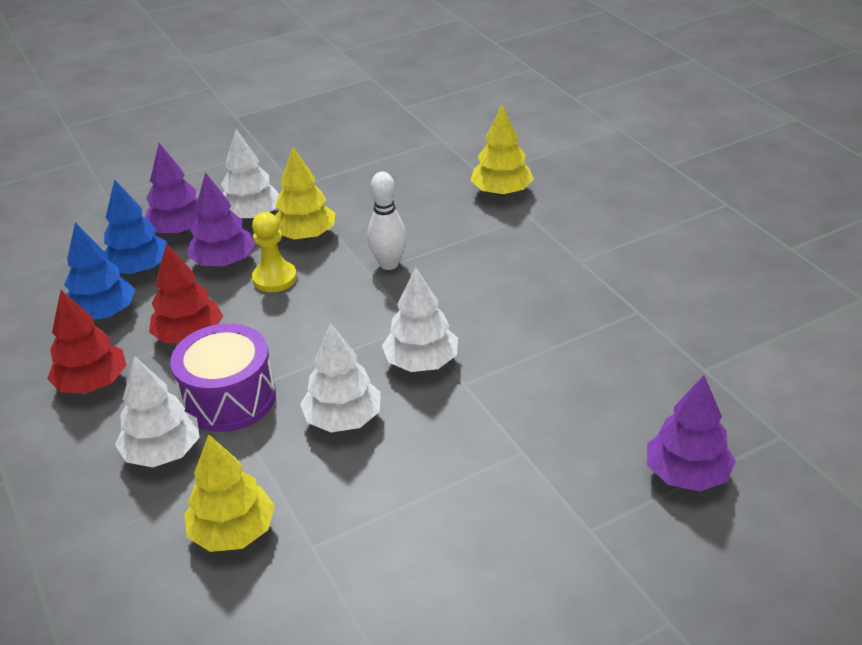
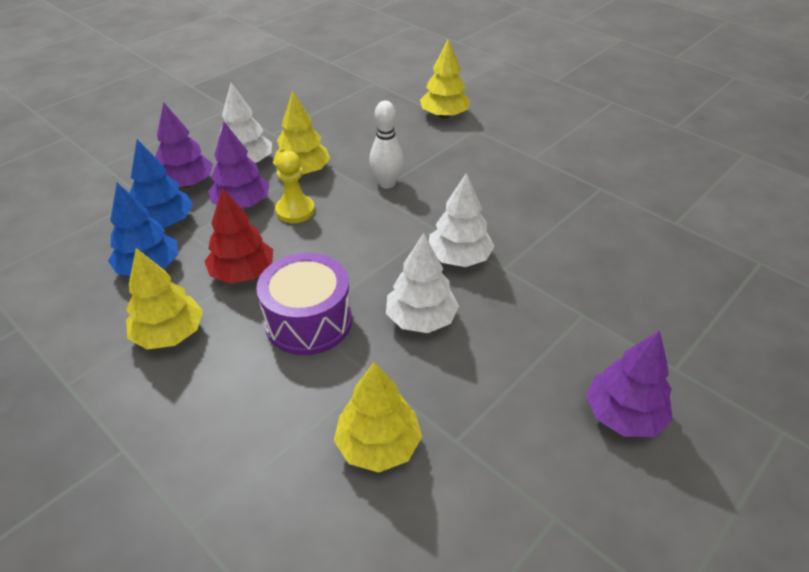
camera: 20 degrees left, 5 degrees up
red tree [47,290,127,394] -> yellow tree [126,248,203,349]
white tree [115,356,200,467] -> none
purple tree [647,375,736,492] -> purple tree moved to [586,330,673,437]

